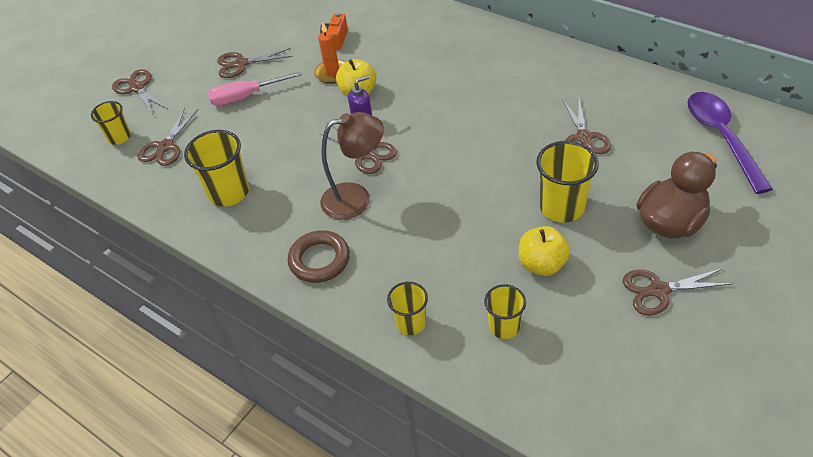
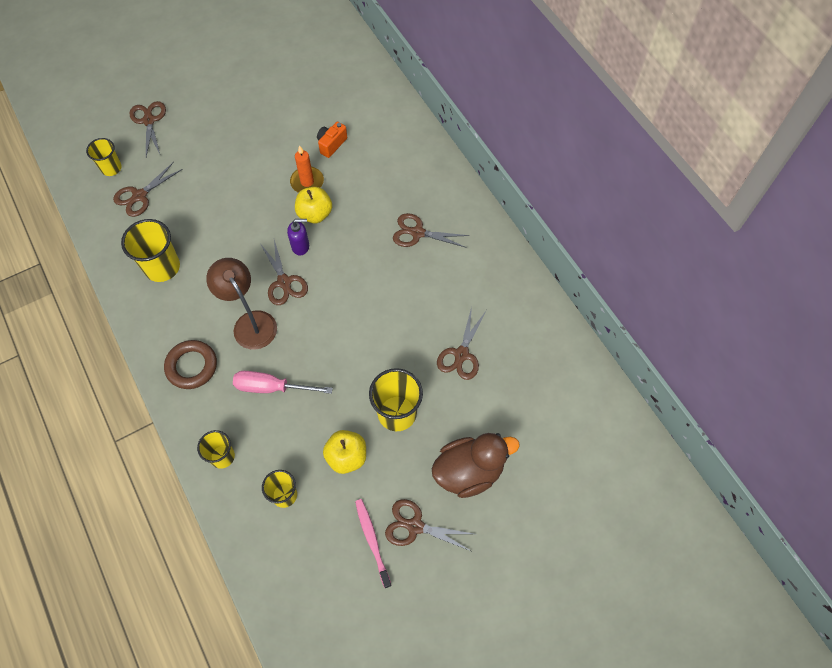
camera: 20 degrees right, 15 degrees up
pink screwdriver [208,71,302,106] -> pink screwdriver moved to [233,371,333,394]
brown scissors [217,48,293,78] -> brown scissors moved to [393,213,469,248]
brown lamp [320,112,384,220] -> brown lamp turned 135 degrees counterclockwise [206,258,277,350]
purple spoon [687,92,773,194] -> none
none -> pink toothbrush [355,499,392,588]

